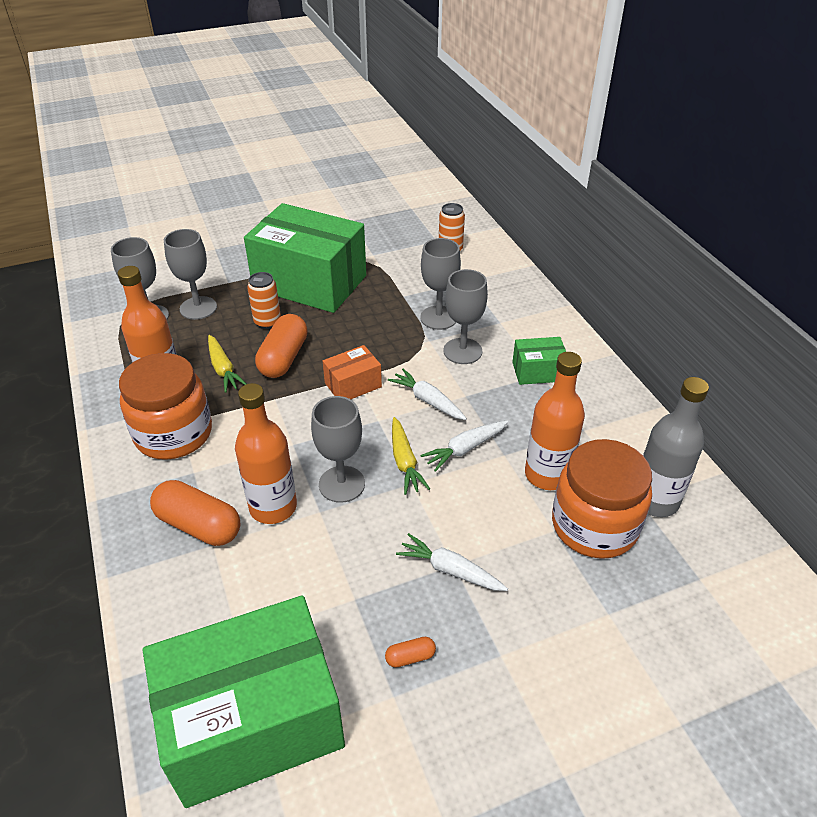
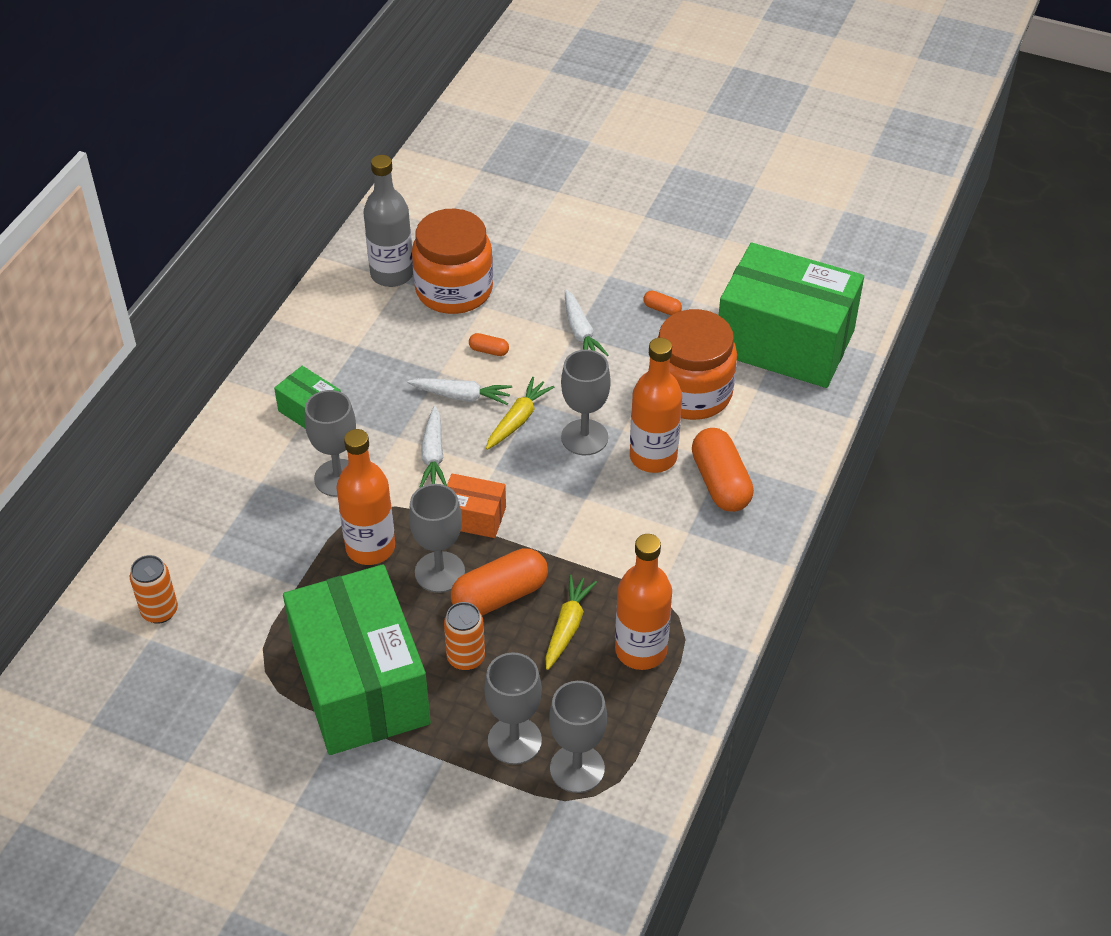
camera: 135 degrees left, 5 degrees up
orange jar [119,353,212,460] -> orange jar moved to [657,309,737,420]
grey goblet [420,238,461,330] -> grey goblet moved to [409,484,465,593]
orange bottle [525,352,585,490] -> orange bottle moved to [336,429,395,565]
none -> orange capsule [469,333,509,356]

